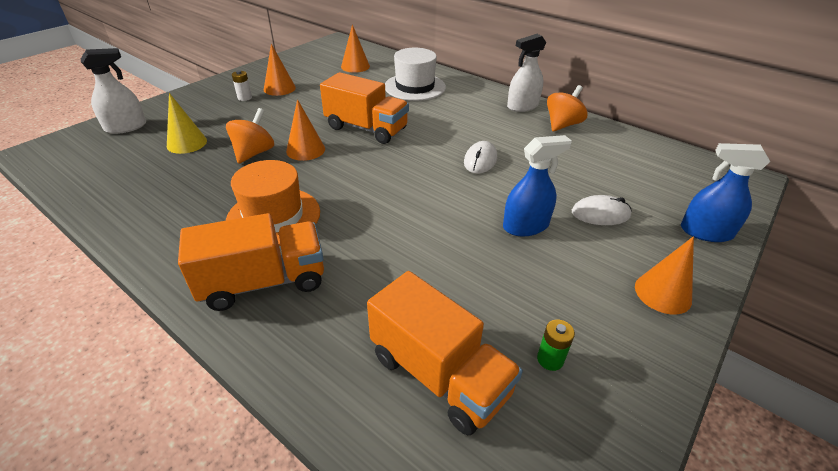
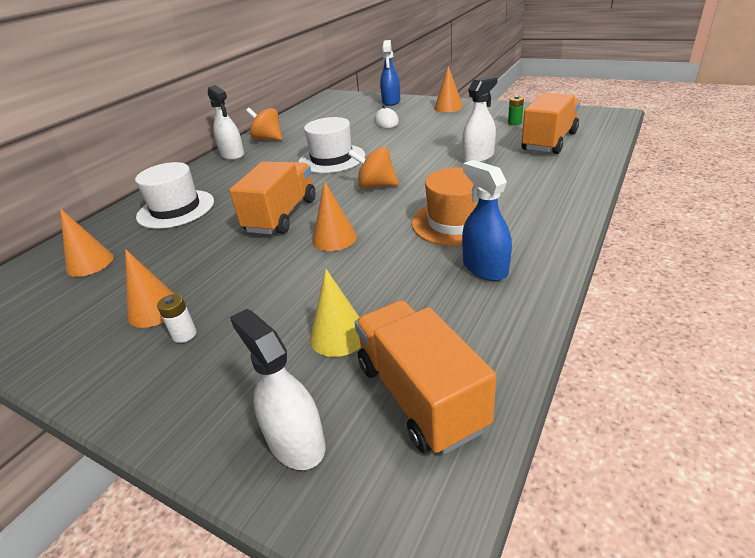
camera: 95 degrees left, 5 degrees down
orange truck [178,213,324,311] -> orange truck moved to [355,300,496,455]
orange spinning top [226,108,274,164] -> orange spinning top moved to [348,147,399,189]
white mouse [464,141,497,174] -> white hat [299,117,365,173]
blue spray bottle [503,135,572,236] -> blue spray bottle moved to [462,160,512,281]
none -> white spray bottle [462,76,497,162]

